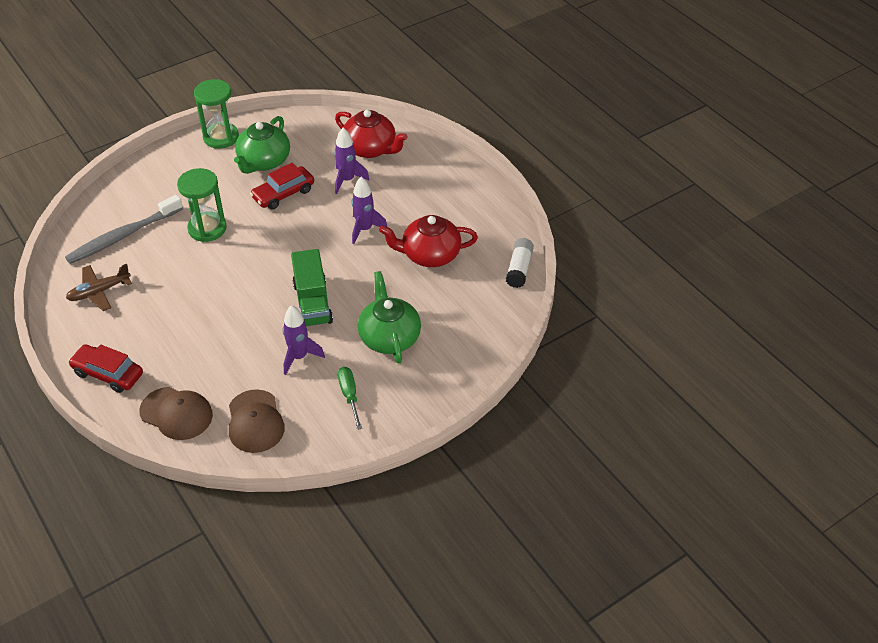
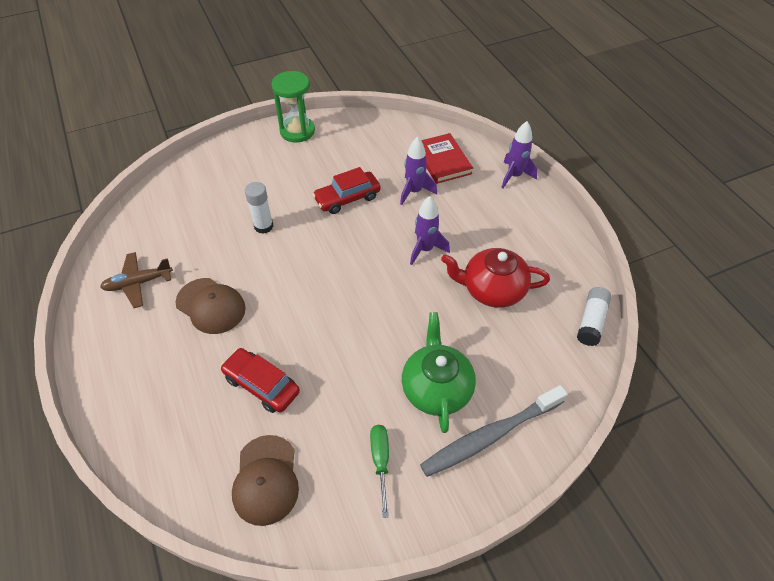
camera: 10 degrees right, 5 degrees up
grey toothbrush [65,195,183,264] -> grey toothbrush moved to [420,385,568,477]
red car [68,344,143,393] -> red car moved to [220,348,300,413]
brown cap [139,387,213,440] -> brown cap moved to [176,278,246,334]
green hourglass [177,168,227,242] -> white glue stick [245,182,274,234]
green teapot [234,116,290,174] -> none
purple rocket [283,305,325,375] -> purple rocket moved to [501,121,538,189]
green truck [291,249,333,326] -> none
red teapot [335,110,408,158] -> red book [421,133,473,184]

